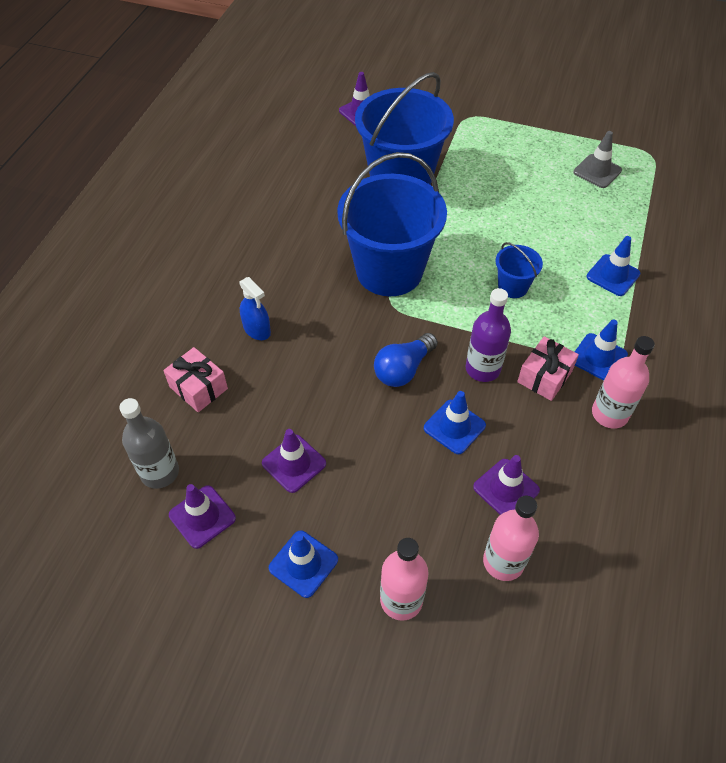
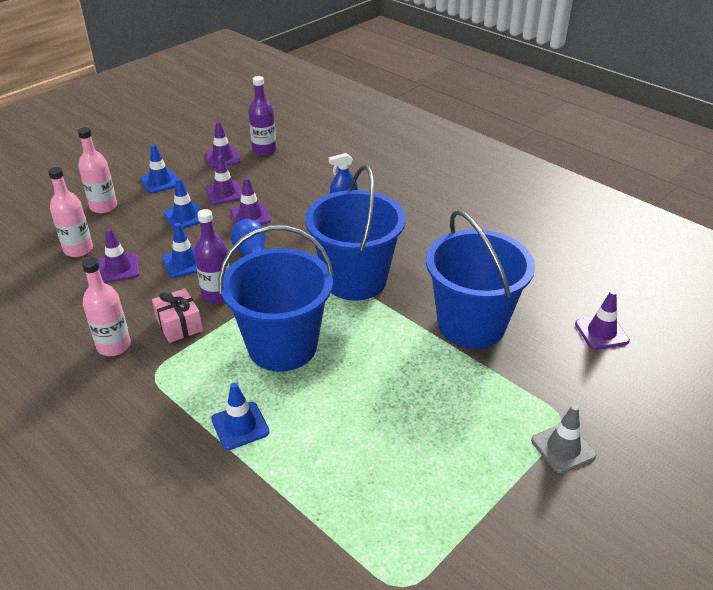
camera: 115 degrees right, 15 degrees down
grey bottle [119,398,179,489] -> purple bottle [248,76,277,156]
pink gift [163,347,228,412] -> none
blue bucket [496,242,543,298] -> blue bucket [219,225,334,372], size x2.26
grey traffic cone [573,131,622,188] -> grey traffic cone moved to [531,405,597,474]
blue traffic cone [575,319,628,381] -> blue traffic cone moved to [164,178,201,229]
none -> purple traffic cone [231,177,271,225]

